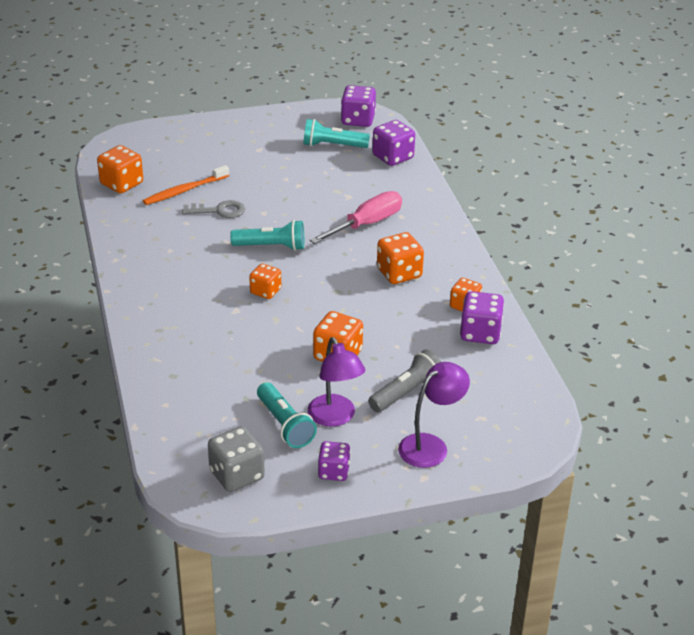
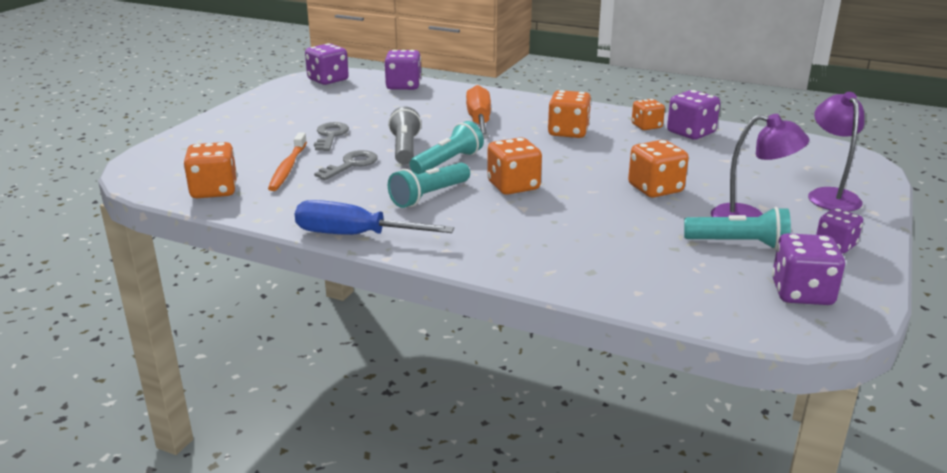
camera: 50 degrees left, 10 degrees down
grey dice [208,426,265,492] -> purple dice [772,233,845,305]
orange dice [249,264,281,299] -> orange dice [487,137,542,195], size x1.51
turquoise flashlight [303,119,370,148] -> turquoise flashlight moved to [388,163,470,208]
pink screwdriver [310,191,402,244] -> orange screwdriver [466,85,491,138]
grey flashlight [368,350,441,412] -> grey flashlight moved to [388,106,422,165]
none -> blue screwdriver [295,200,454,235]
none -> grey key [314,122,349,151]

